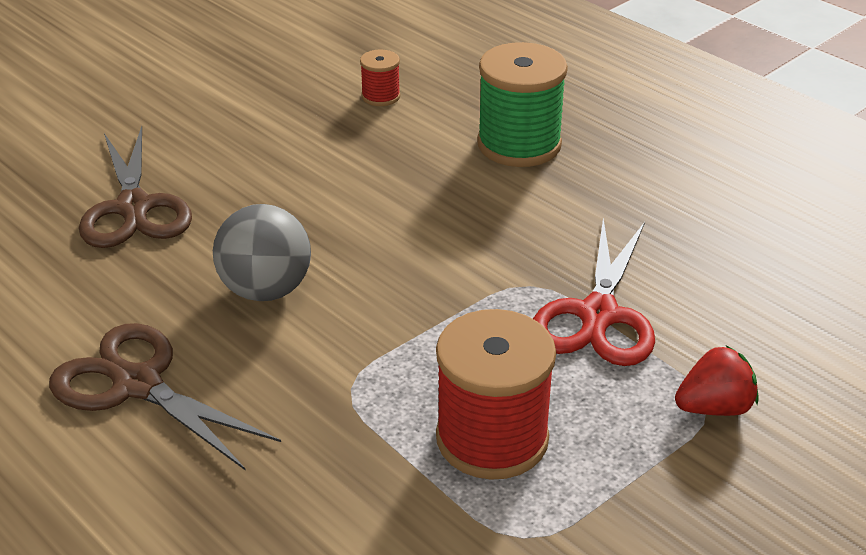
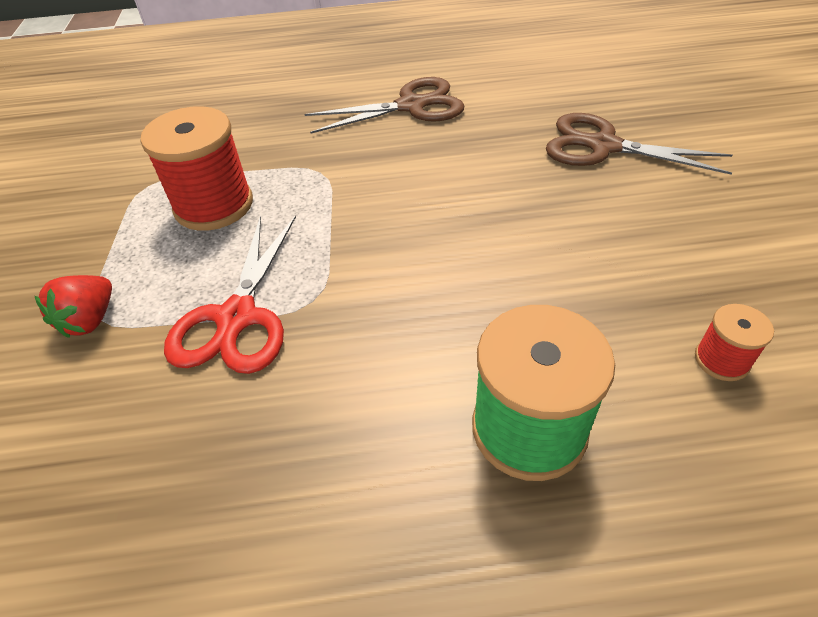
camera: 130 degrees right, 10 degrees up
grey ball [213,204,311,301] -> none
red scissors [533,218,655,366] -> red scissors turned 135 degrees counterclockwise [164,215,296,374]

